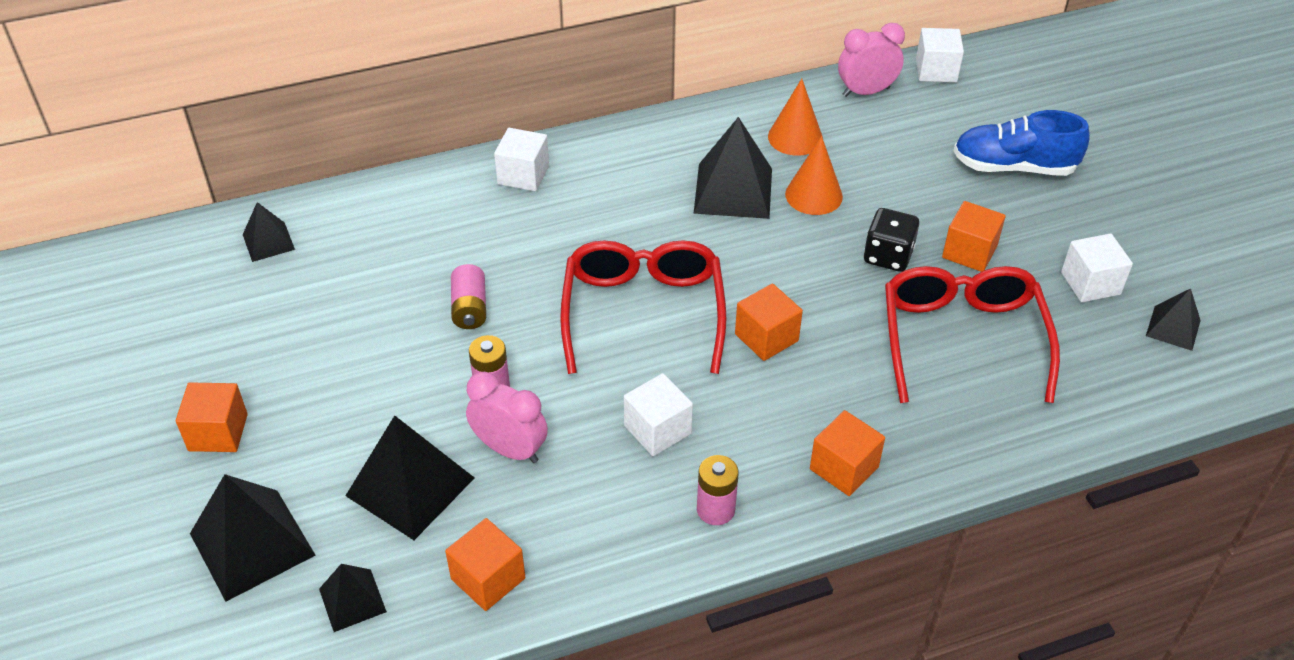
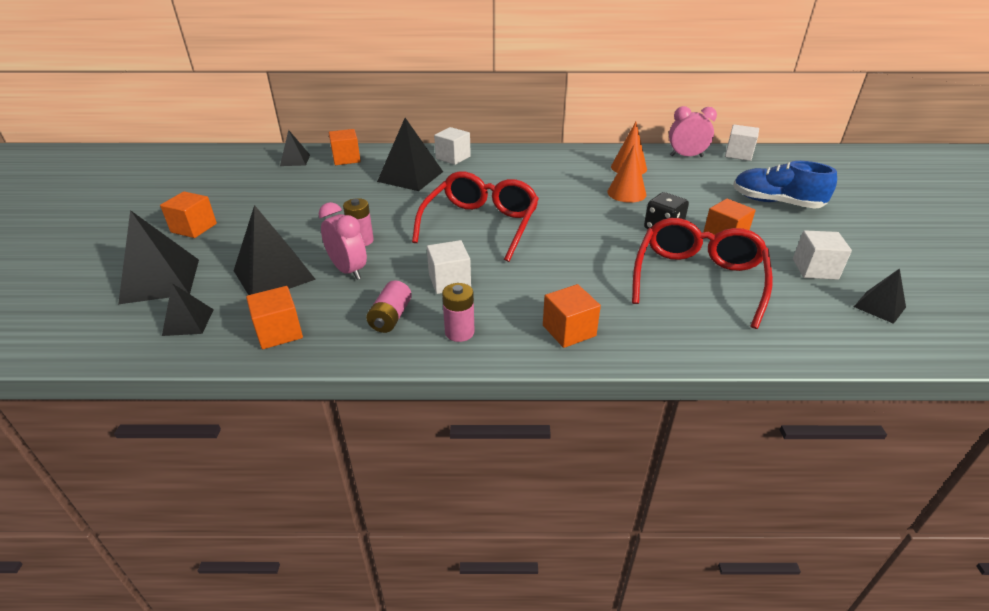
camera: 20 degrees right, 10 degrees down
pink battery [451,264,486,329] -> pink battery moved to [366,280,412,333]
black pyramid [694,117,772,219] -> black pyramid moved to [377,118,443,191]
orange cube [735,283,803,361] -> orange cube moved to [329,129,361,165]

